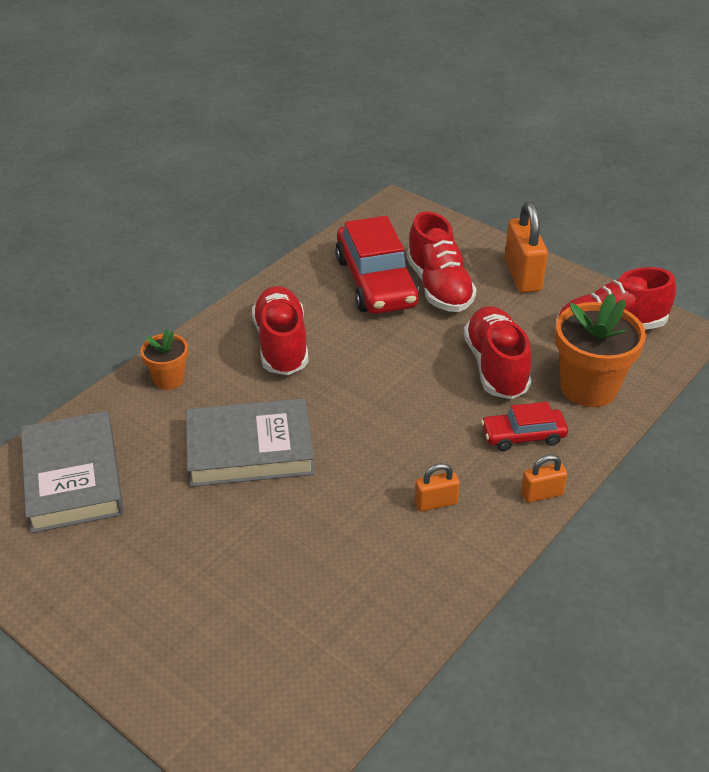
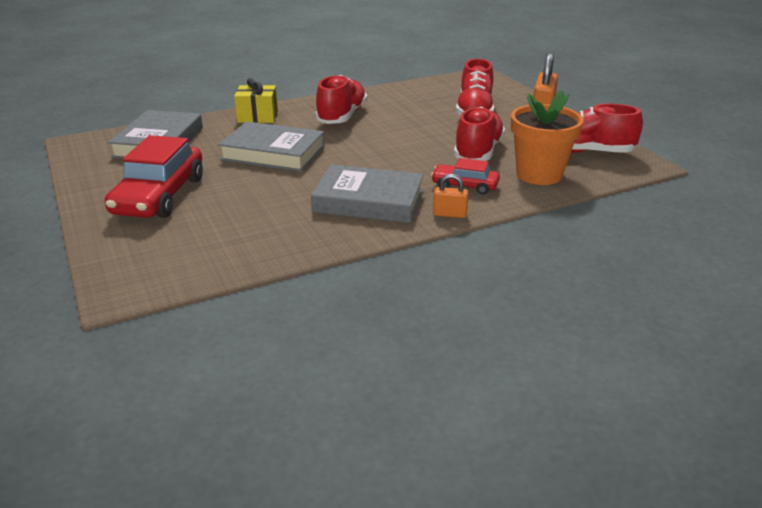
camera: 25 degrees right, 10 degrees down
orange flower pot [141,329,188,390] -> yellow gift [234,78,278,123]
red car [335,216,419,314] -> red car moved to [105,135,203,218]
orange padlock [415,463,460,512] -> grey book [311,165,424,223]

